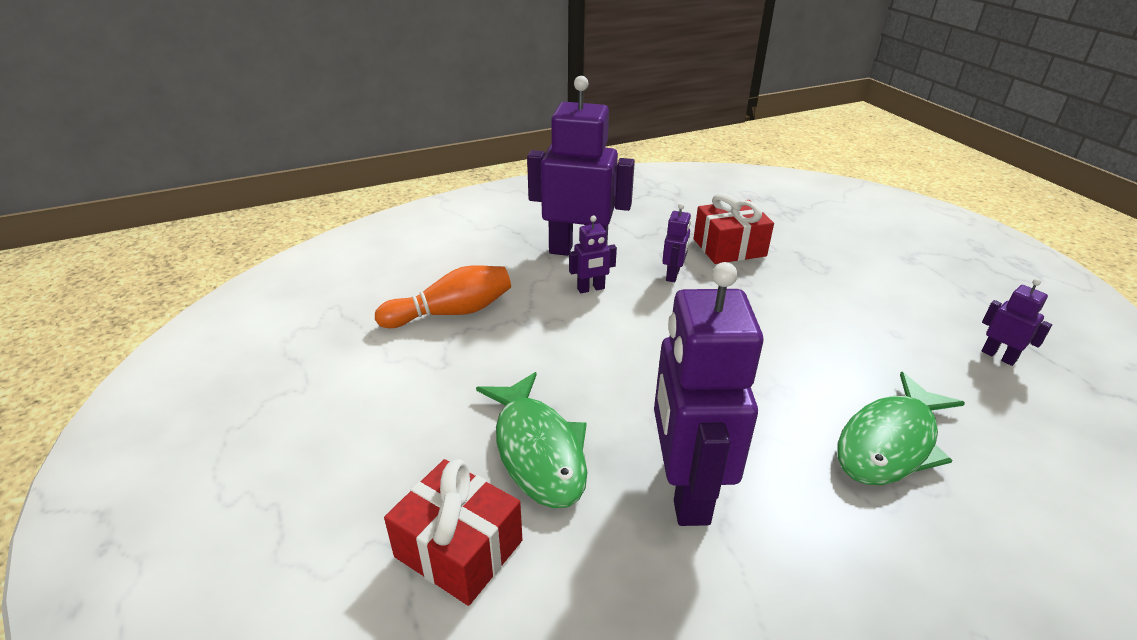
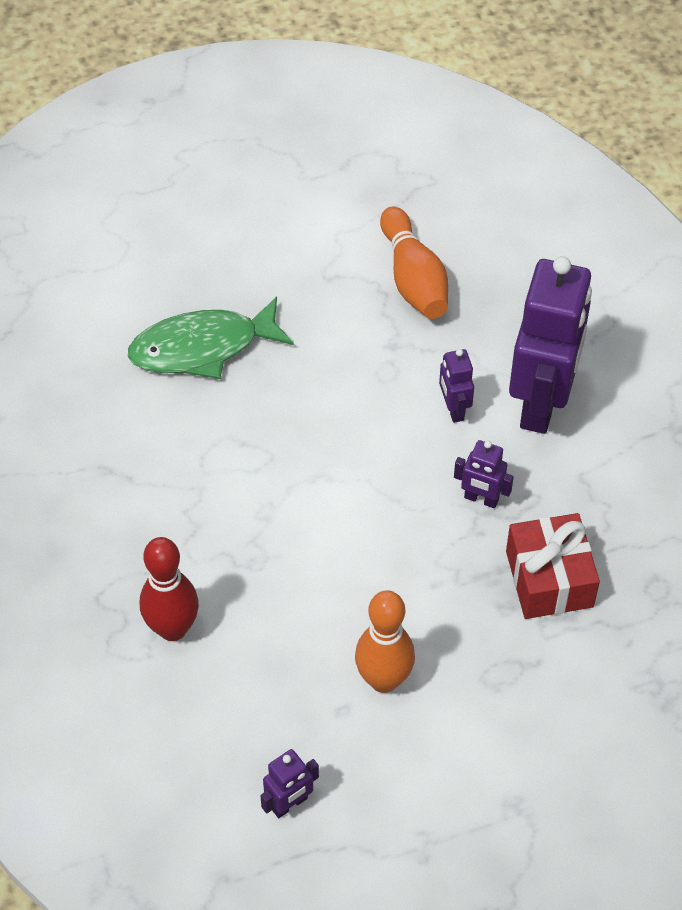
camera: 95 degrees right, 20 degrees up
red gift [384,459,523,606] -> none
purple robot [654,262,763,526] -> none
green fish [837,372,965,485] -> red bowling pin [140,537,199,641]
none -> orange bowling pin [355,590,415,693]

